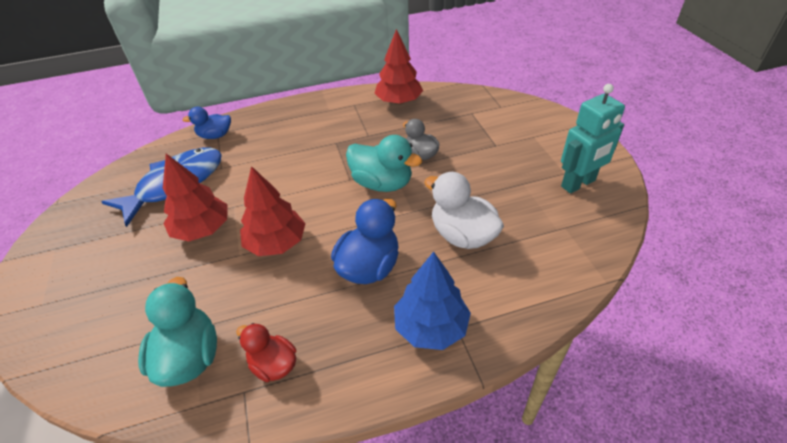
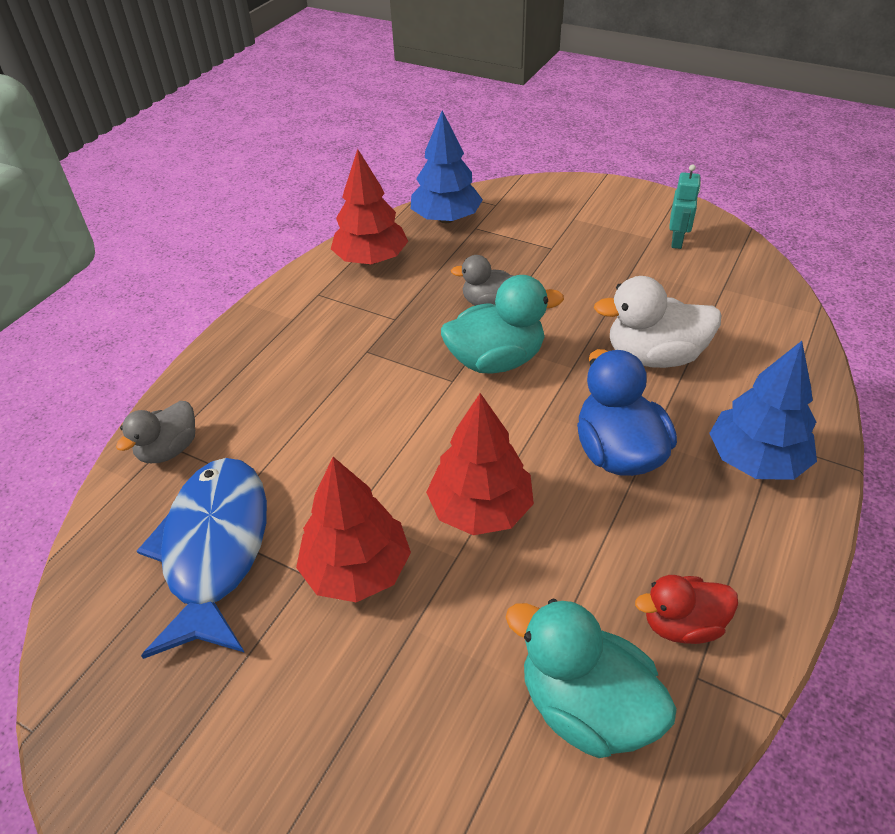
camera: 45 degrees left, 0 degrees up
blue duck [182,107,231,139] -> grey duck [116,401,195,463]
turquoise robot [561,84,625,194] -> turquoise robot [669,164,701,249], size x0.58
none -> blue tree [411,110,483,223]

